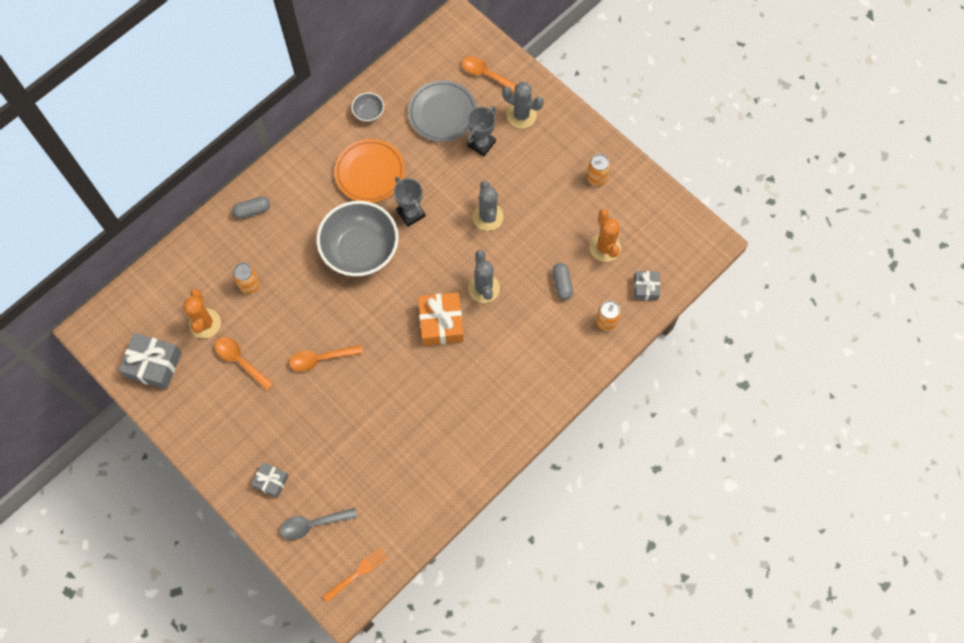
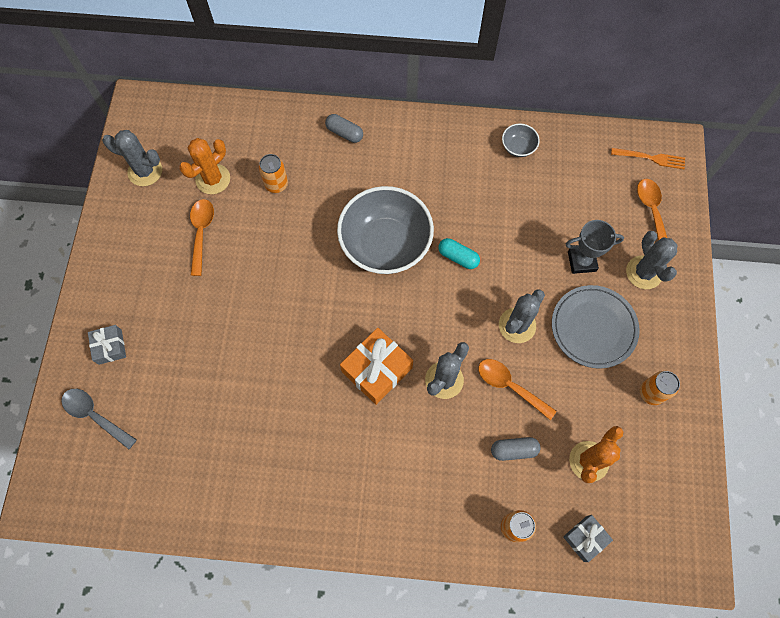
camera: 50 degrees right, 0 degrees up
grey gift [118,333,182,390] -> grey cactus [102,130,162,186]
orange spoon [289,345,363,372] -> orange spoon moved to [478,359,557,420]
orange fork [323,547,388,603] -> orange fork moved to [611,148,685,169]
orange plate [334,139,405,203] -> none
grey trophy [394,177,425,227] -> turquoise capsule [438,238,480,269]
grey plate [408,80,477,142] -> grey plate moved to [552,285,640,369]
grey capsule [552,263,573,300] -> grey capsule turned 45 degrees clockwise [491,437,541,461]

